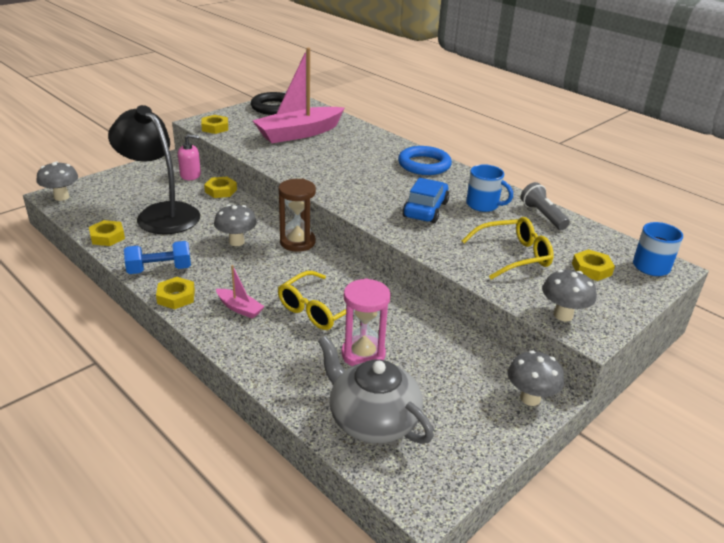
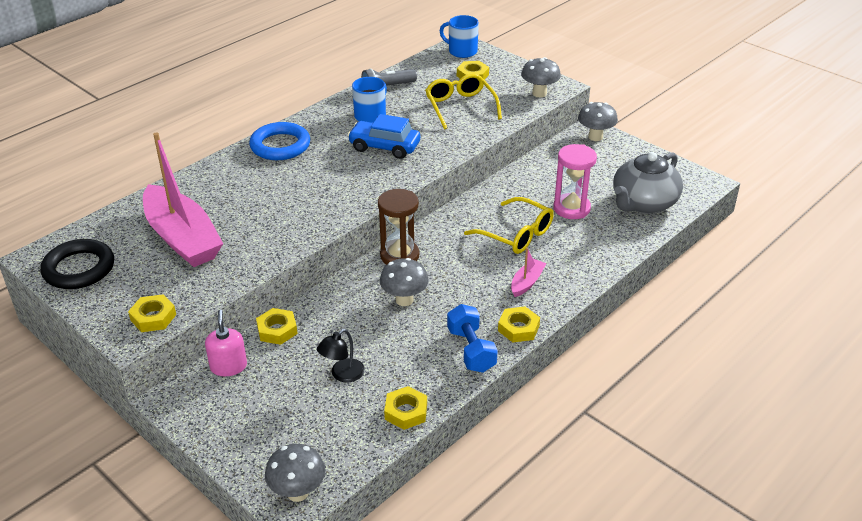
camera: 90 degrees left, 5 degrees up
black lamp [108,105,200,234] -> black lamp [317,329,365,383], size x0.41

